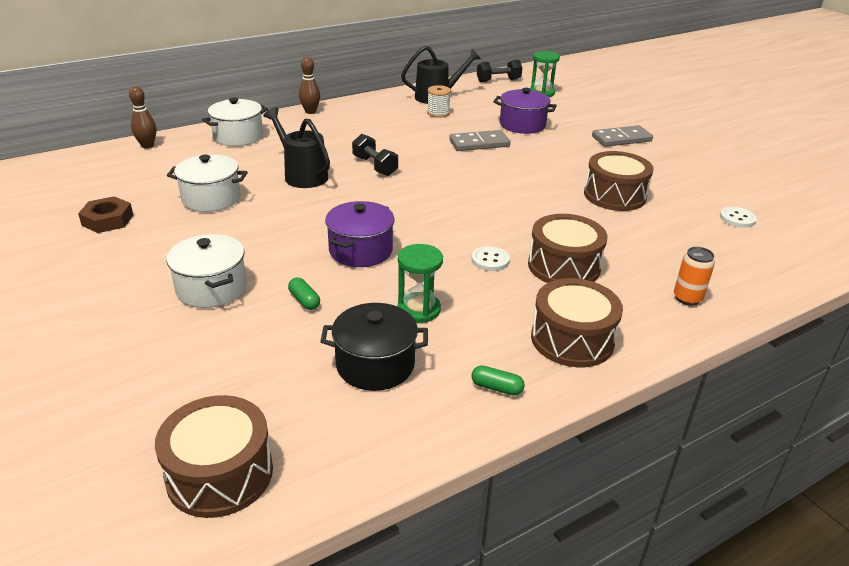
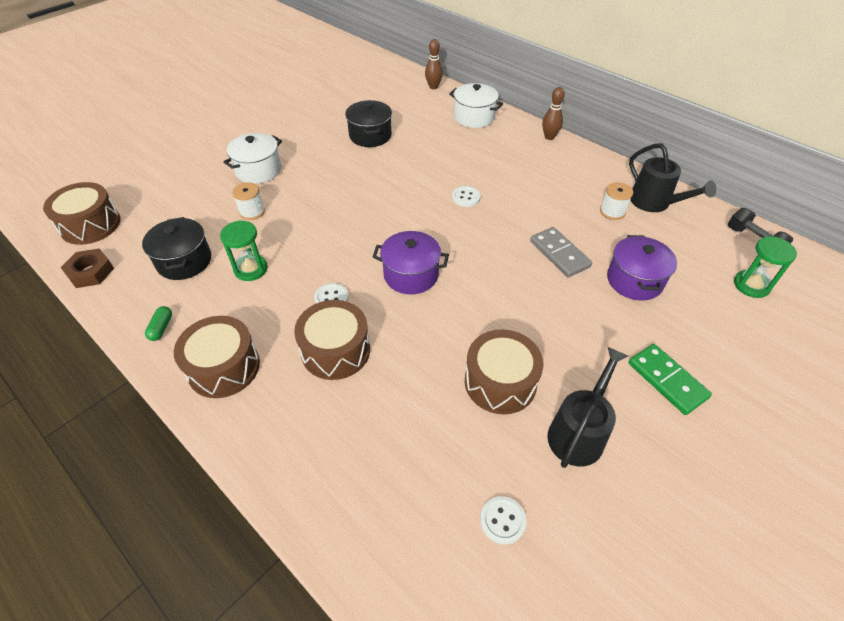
camera: 75 degrees right, 15 degrees up
brown nut [78,196,133,233] -> brown nut moved to [61,249,114,288]
white pot [167,154,247,212] -> black pot [345,100,392,147]
black watering can [263,107,330,188] -> black watering can moved to [547,346,628,468]
green capsule [288,278,320,310] -> white spool [232,182,265,220]
purple pot [325,201,395,267] -> purple pot moved to [373,231,449,295]
black dumbbell [352,134,398,176] -> white button [452,186,481,207]
grey domino [592,125,653,147] -> green domino [629,344,712,415]
orange can [674,247,715,306] -> none

